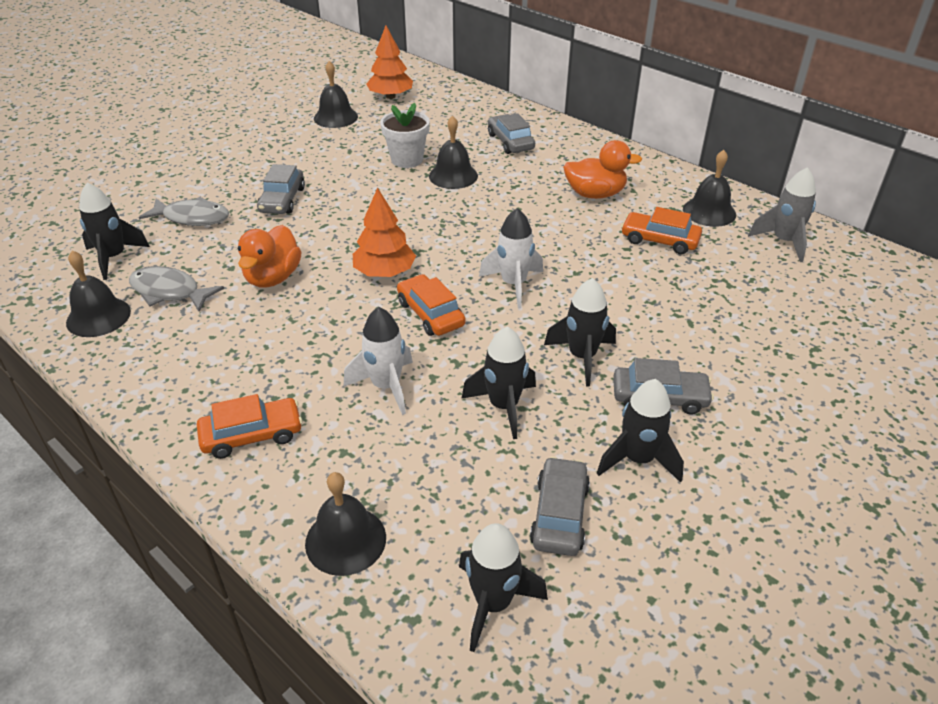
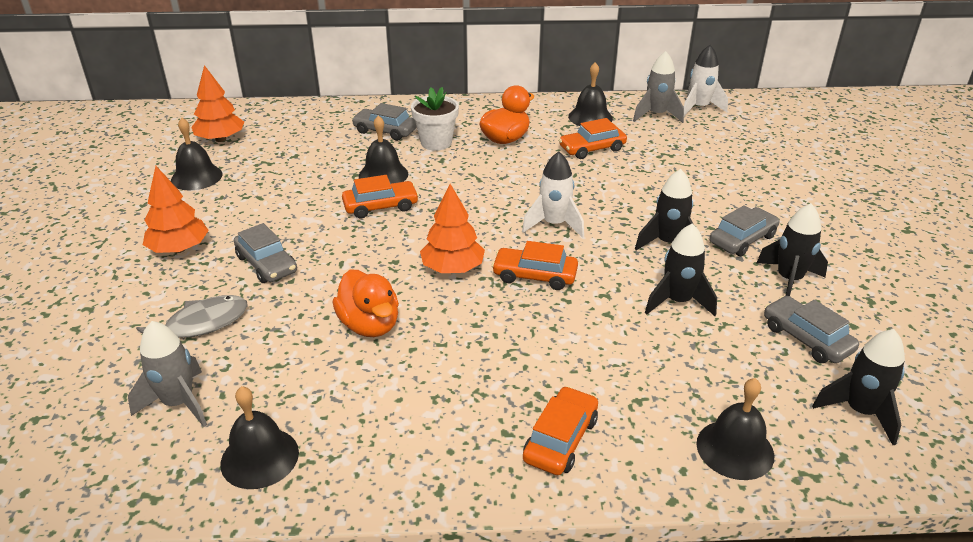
camera: 45 degrees left, 5 degrees down
black rocket [79,183,150,280] -> grey rocket [128,321,207,427]
grey fish [129,266,224,312] -> none
white rocket [343,307,413,415] -> white rocket moved to [684,45,728,116]
white flower pot [380,103,430,168] -> white flower pot moved to [411,87,459,151]
none -> orange tree [143,166,209,253]
none -> orange car [342,175,419,218]

